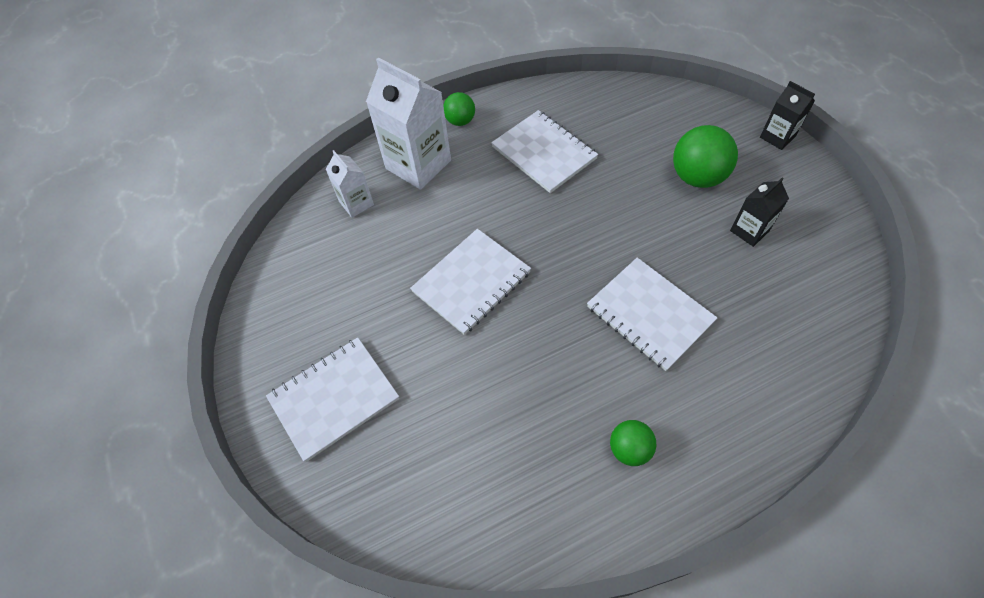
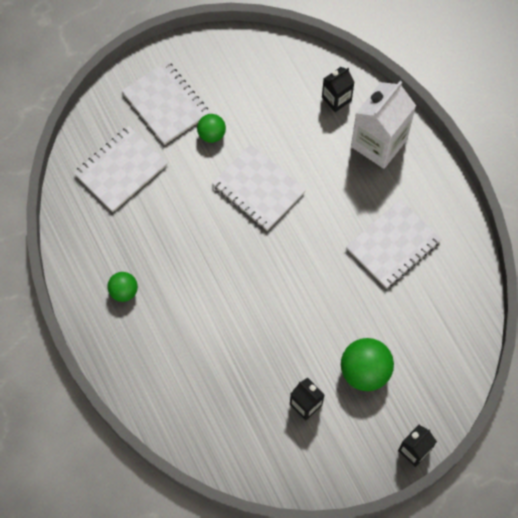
camera: 85 degrees right, 10 degrees up
white carton [326,150,374,218] -> black carton [322,67,355,112]
green ball [443,92,475,126] -> green ball moved to [197,114,226,143]
white notebook [587,258,717,371] -> white notebook moved to [74,126,167,212]

